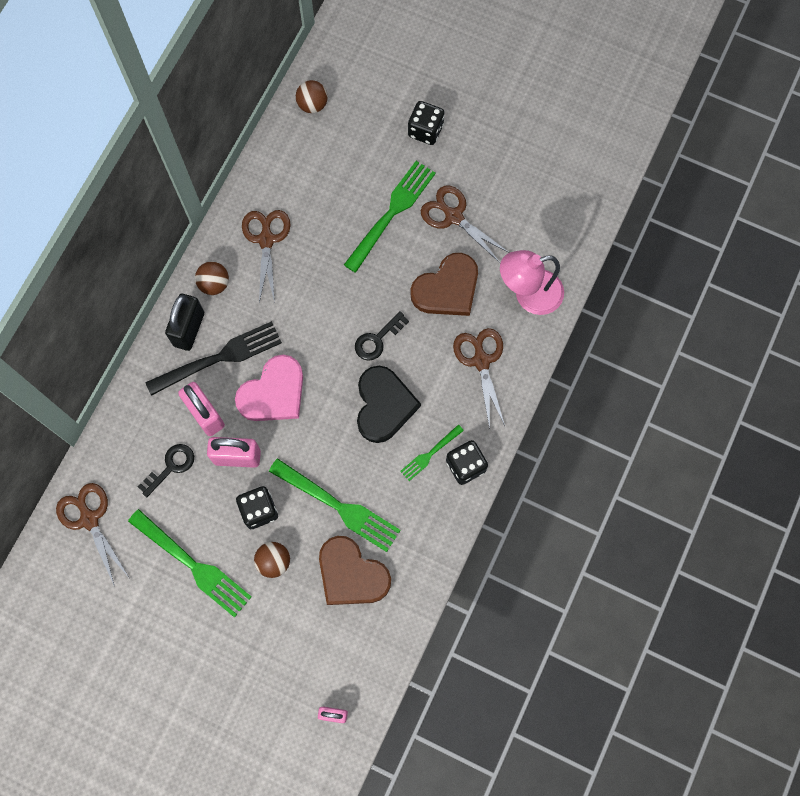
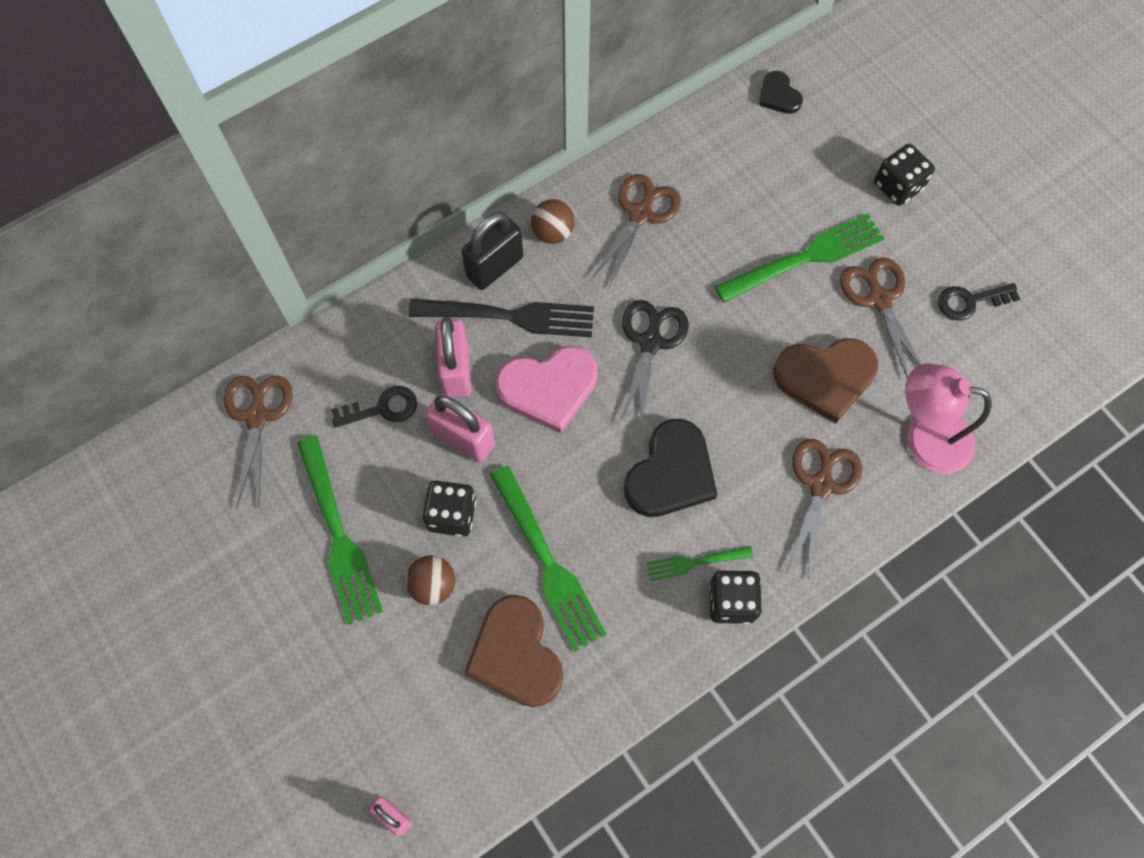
camera: 30 degrees right, 5 degrees down
brown ball [296,80,328,113] -> black heart [759,71,803,114]
black key [355,311,409,361] -> black key moved to [938,283,1020,321]
none -> black scissors [619,300,689,427]

